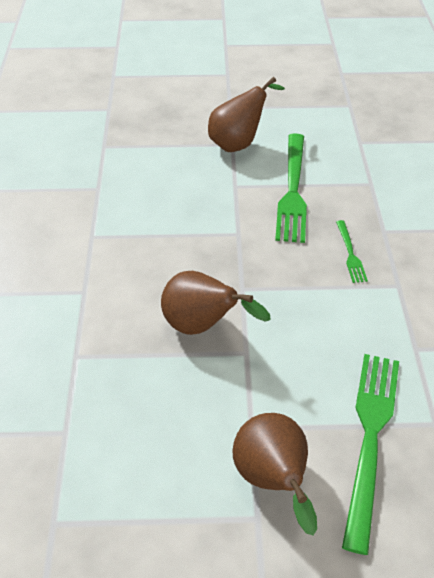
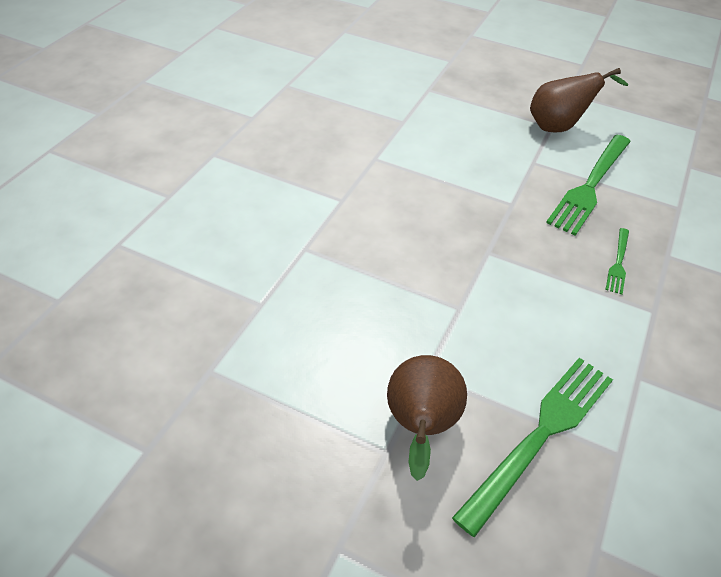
camera: 25 degrees right, 0 degrees up
brown pear [161,271,271,335] -> none

